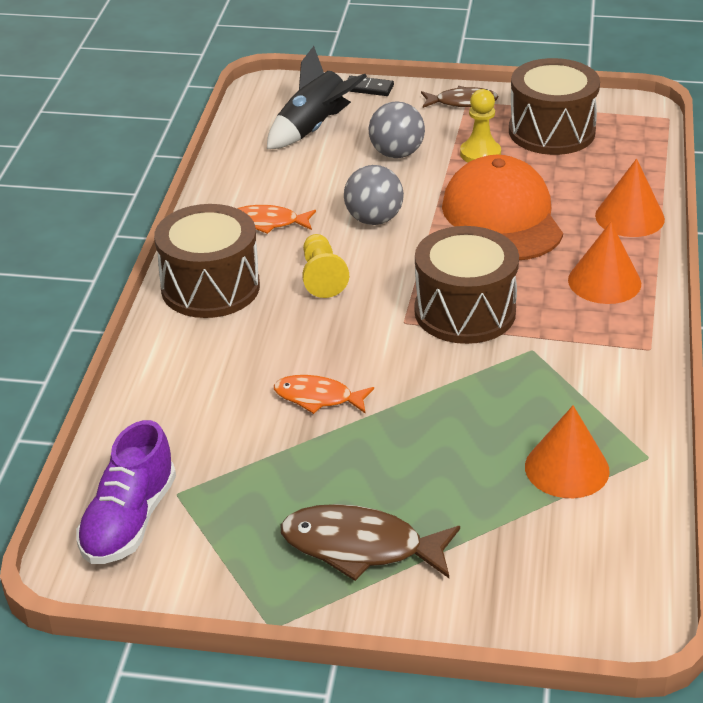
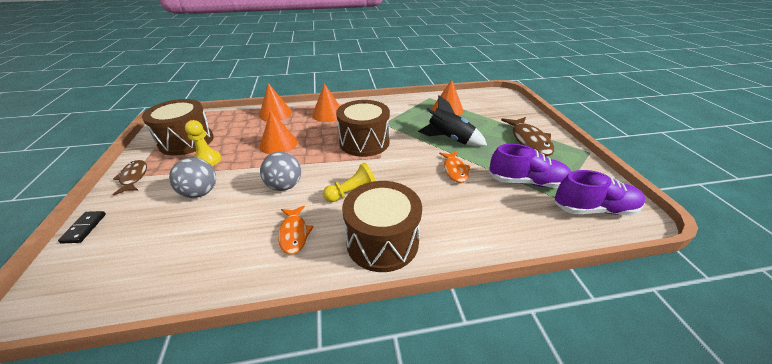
camera: 110 degrees left, 0 degrees up
black rocket [267,46,367,149] -> black rocket moved to [418,96,487,147]
orange cap [442,155,563,260] -> orange cone [260,111,298,154]
none -> purple shoe [489,144,571,188]

